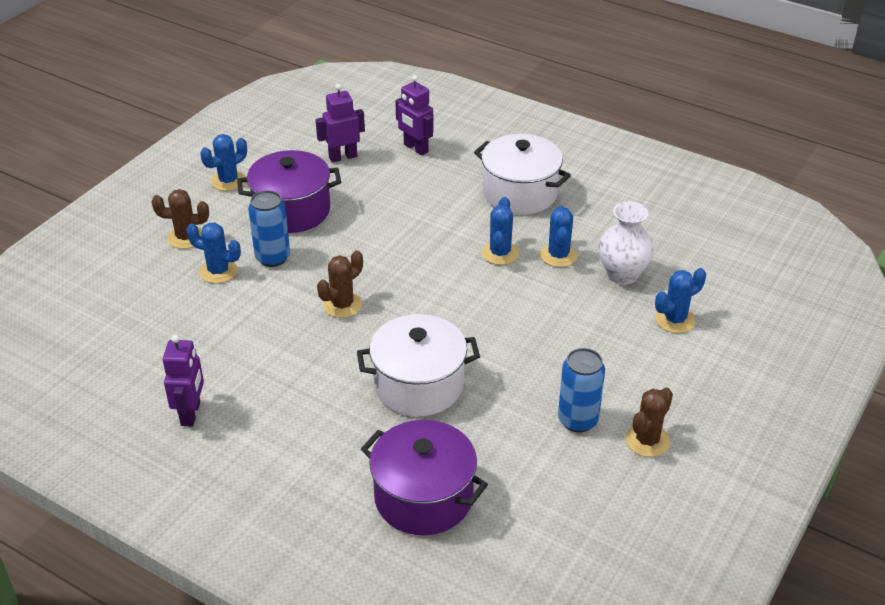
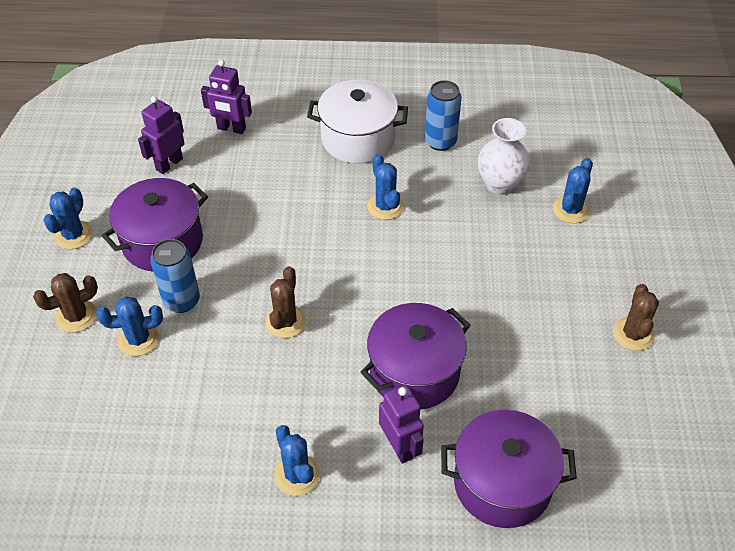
camera: 30 degrees left, 10 degrees up
purple robot [163,335,204,426] -> purple robot moved to [379,384,424,464]
white pot [357,314,480,416] -> purple pot [361,303,470,410]
blue cactus [540,206,578,267] -> blue cactus moved to [274,425,320,496]
blue can [558,348,605,432] -> blue can moved to [425,80,462,151]

